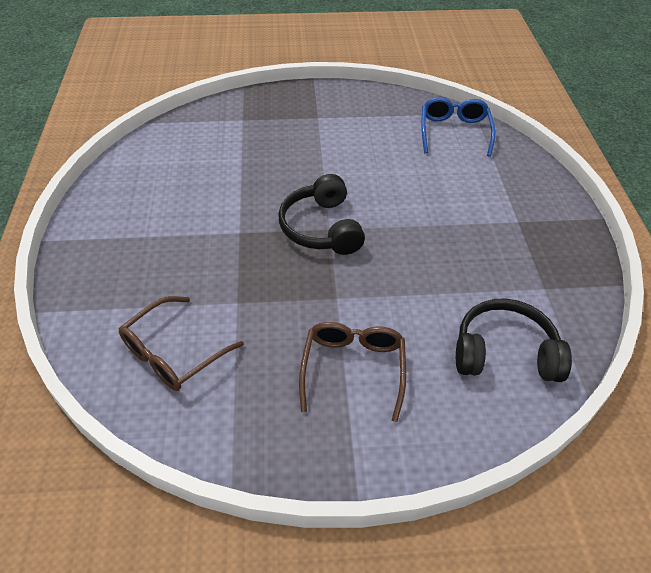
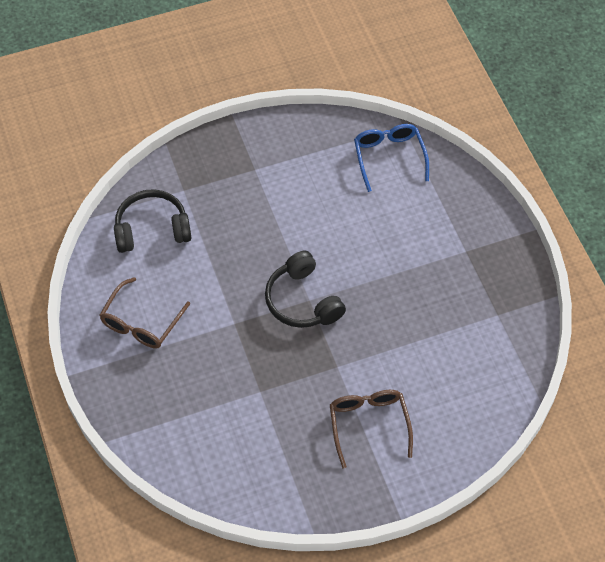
camera: 15 degrees left, 10 degrees up
brown glasses [119,296,244,391] -> brown glasses moved to [99,277,190,348]
black headphones [456,299,572,382] -> black headphones moved to [114,189,191,253]

